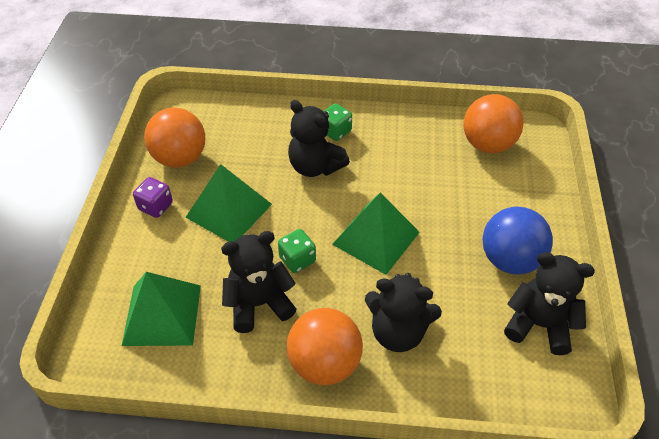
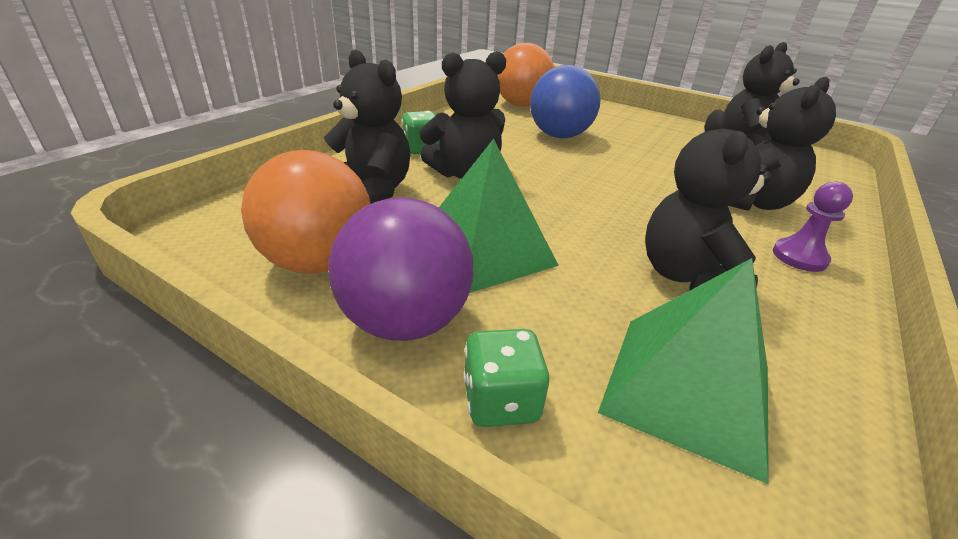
camera: 65 degrees left, 15 degrees down
purple dice [133,177,173,218] -> purple ball [328,197,473,341]
green dice [278,229,316,273] -> green dice moved to [463,329,549,427]
orange ball [287,308,363,385] -> purple pawn [773,182,853,272]
green pyramid [332,193,420,275] -> none
blue ball [482,207,553,274] -> blue ball moved to [530,65,601,138]
none -> black teddy bear [324,50,410,204]

